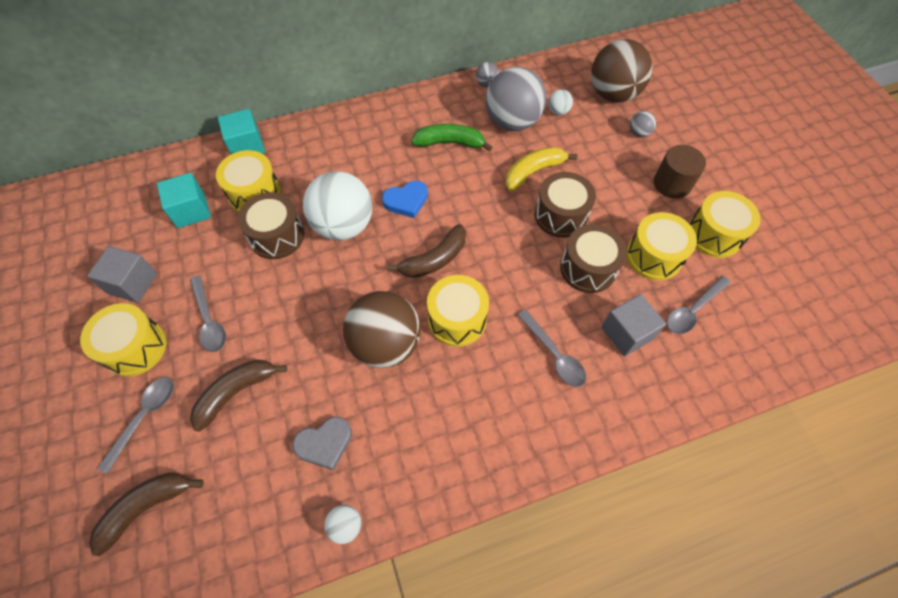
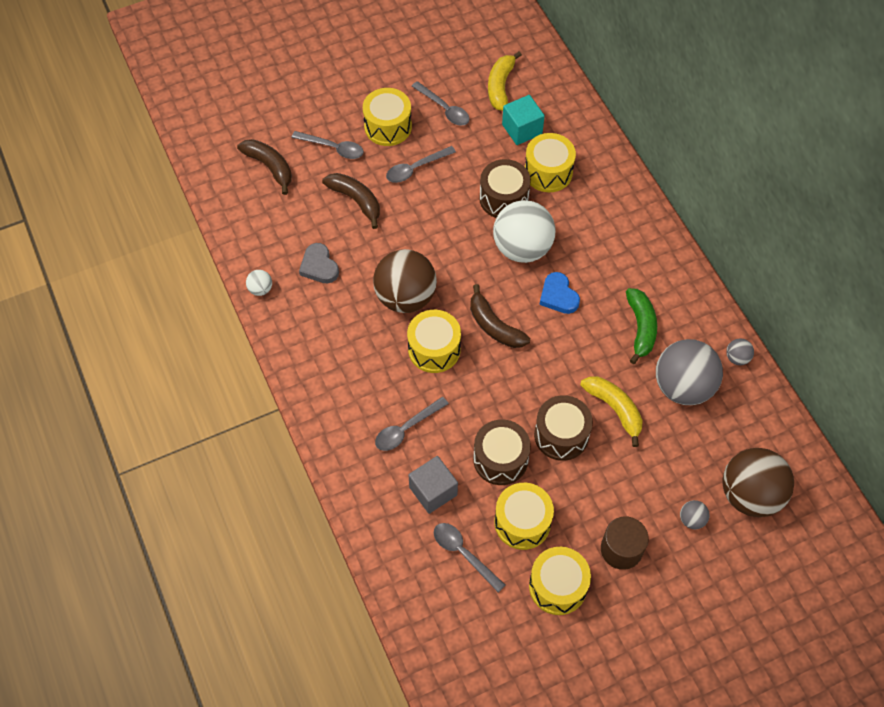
camera: 85 degrees right, 0 degrees up
grey cube [87,246,157,303] -> grey spoon [412,81,470,126]
turquoise cube [218,109,265,154] -> none
white ball [548,89,573,115] -> none
none -> yellow banana [488,51,522,111]

